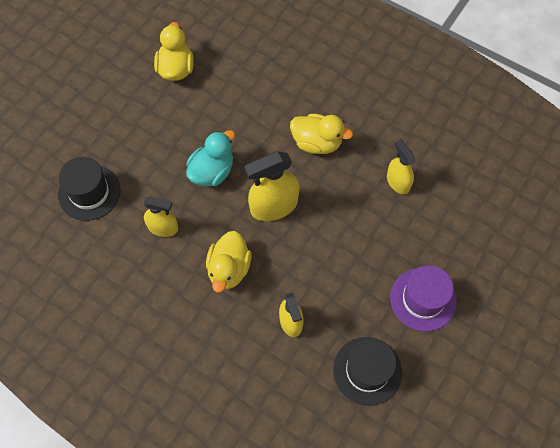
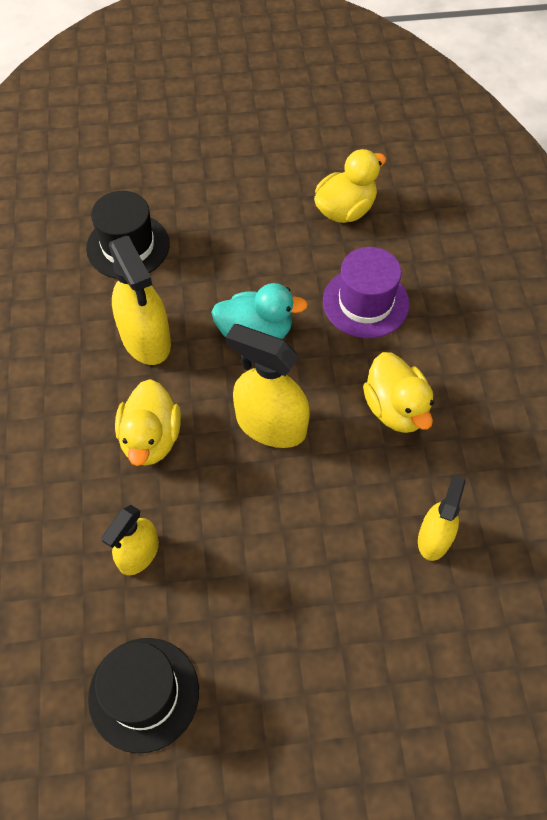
camera: 50 degrees right, 5 degrees down
yellow spray bottle [144,196,178,237] -> yellow spray bottle [109,236,171,365], size x1.61
yellow duck [206,231,252,293] -> yellow duck turned 60 degrees counterclockwise [115,379,181,466]
purple hat [390,265,457,332] -> purple hat moved to [323,247,409,338]

